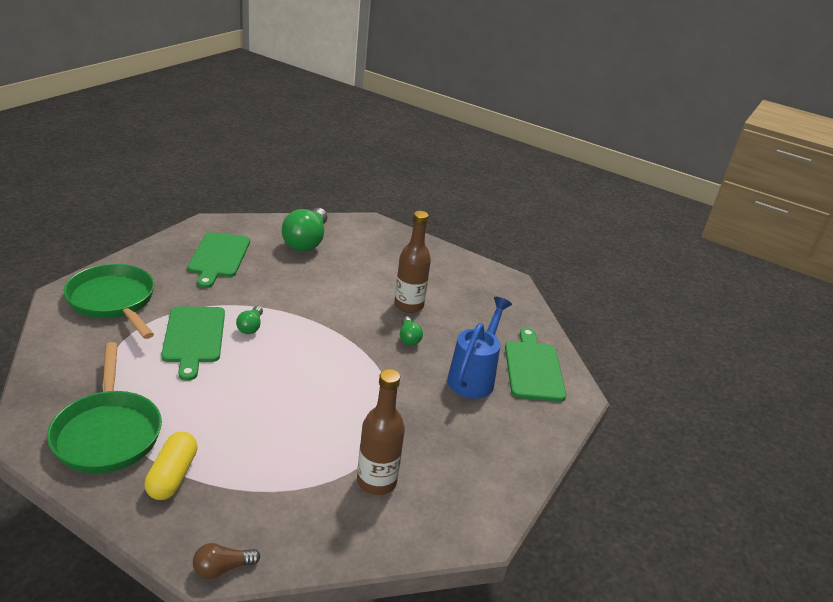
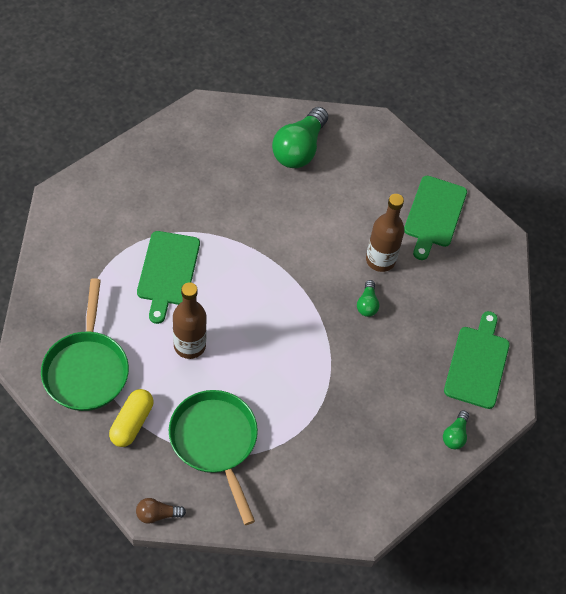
camera: 15 degrees right, 25 degrees up
green pan [64,264,155,339] -> green pan moved to [169,390,258,525]
green cutting board [187,232,250,288] -> green cutting board moved to [404,176,467,260]
green light bulb [236,306,263,334] -> green light bulb moved to [443,410,469,449]
brown bottle [357,369,405,495] -> brown bottle moved to [173,282,207,359]
blue watering can [447,297,512,399] -> none

